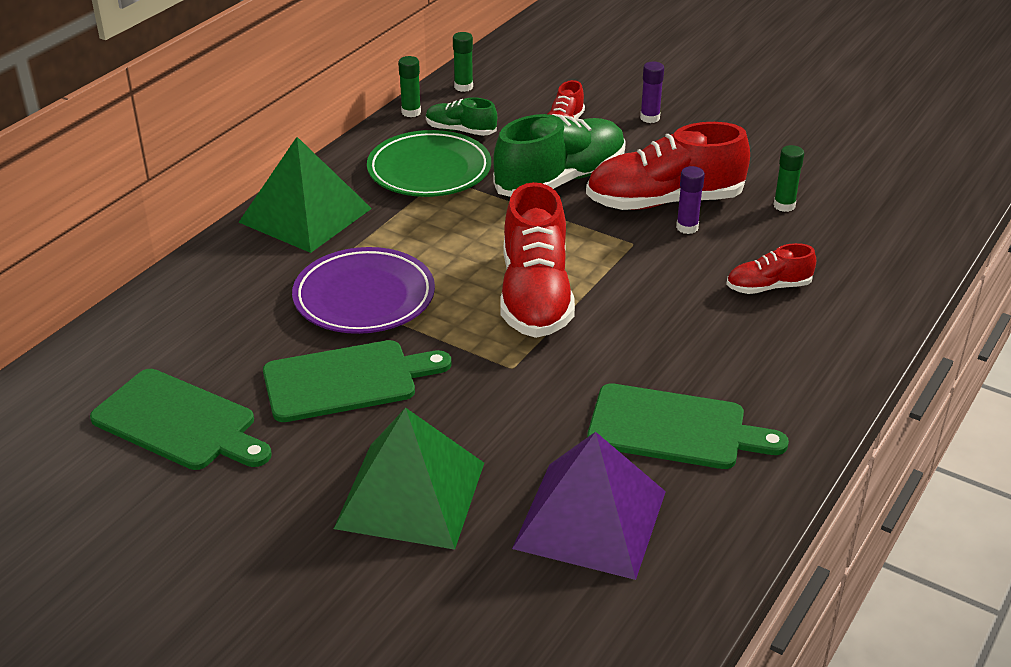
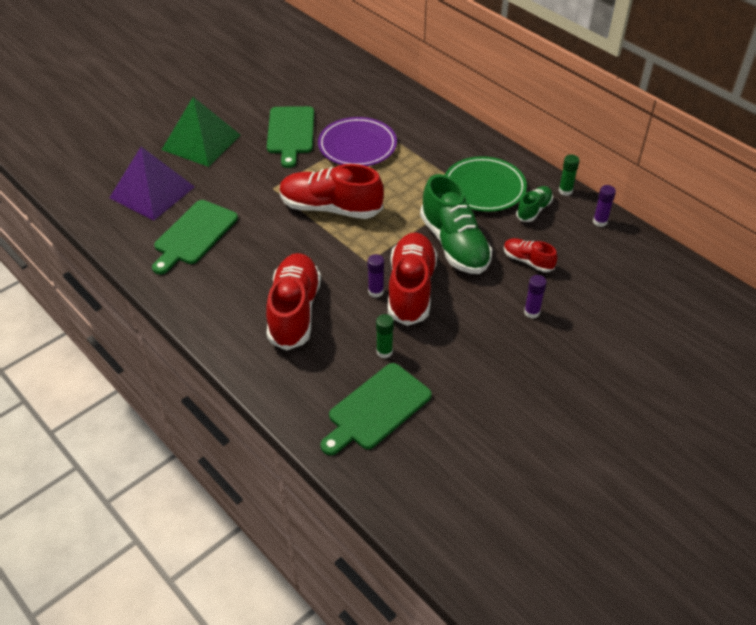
camera: 105 degrees right, 10 degrees up
green cutting board [90,369,272,470] -> green cutting board moved to [320,363,432,455]
green pyramid [239,137,372,253] -> none
green glue stick [453,32,473,92] -> purple glue stick [593,185,616,227]
red shoe [726,243,816,294] -> red shoe [266,253,321,351], size x1.96

